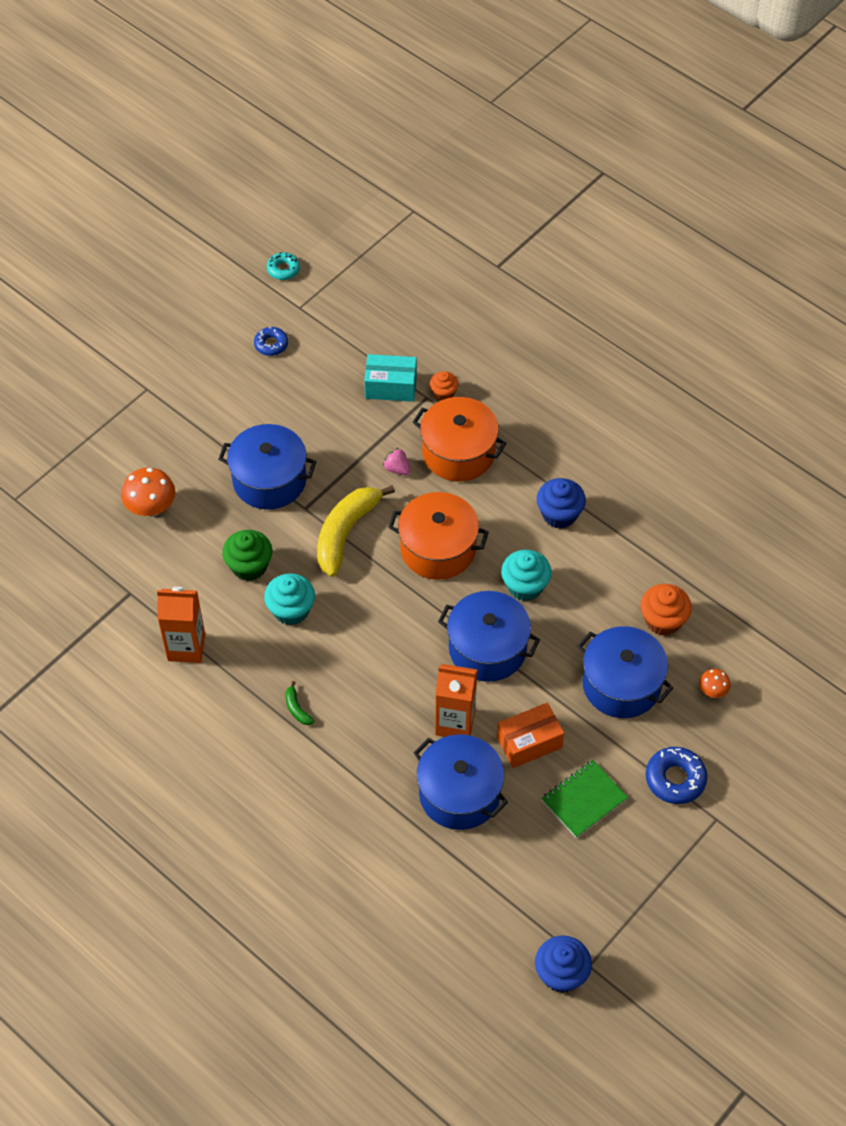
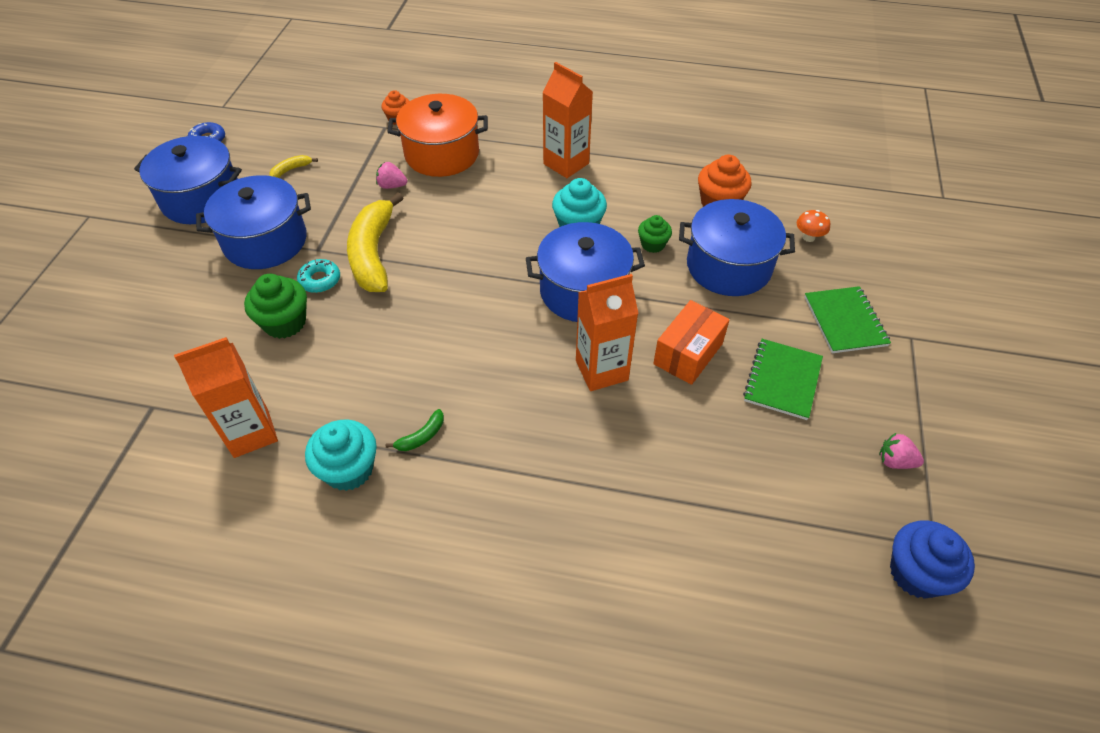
camera: 30 degrees left, 5 degrees down
orange mushroom [121,468,175,517] -> none
turquoise cupcake [264,573,315,625] -> turquoise cupcake moved to [305,420,377,491]
turquoise donut [267,252,300,280] -> turquoise donut moved to [297,259,340,293]
green banana [285,681,315,725] -> green banana turned 75 degrees counterclockwise [385,409,444,451]
turquoise box [364,354,417,402] -> none
orange pot [388,492,489,580] -> none
blue pot [413,734,508,830] -> blue pot moved to [134,136,242,224]
blue cupcake [537,478,586,528] -> orange carton [542,62,593,178]
blue donut [646,747,708,804] -> green notebook [804,286,891,353]
none -> yellow banana [269,155,318,178]
none -> green cupcake [638,215,672,253]
none -> pink strawberry [879,432,924,469]

